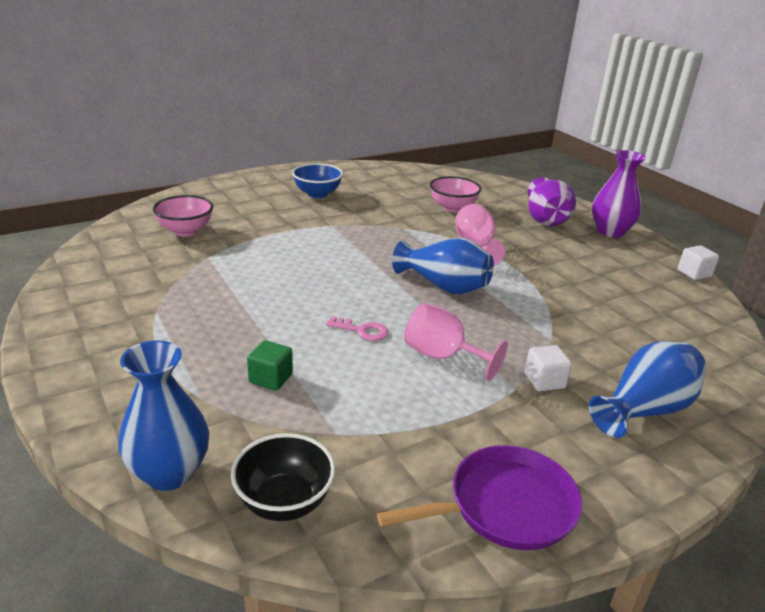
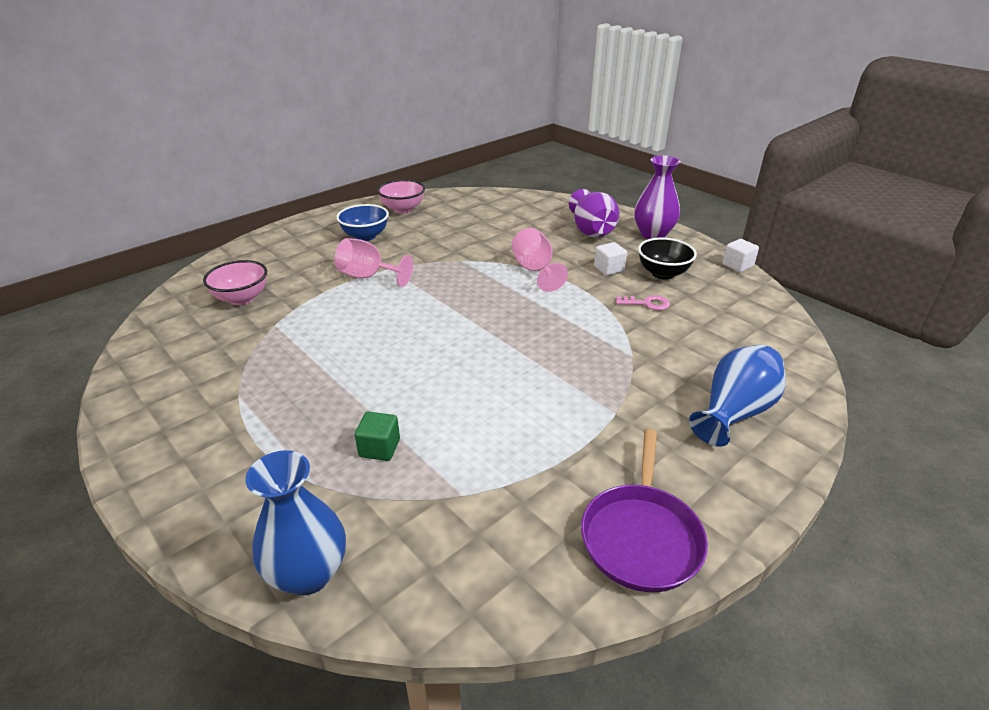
camera: 10 degrees left, 5 degrees up
black bowl [231,433,336,521] -> black bowl moved to [638,238,697,280]
pink key [326,316,388,341] -> pink key moved to [616,295,670,310]
purple pan [377,445,582,550] -> purple pan turned 135 degrees clockwise [581,429,708,592]
blue vase [392,238,494,294] -> none
pink goblet [404,303,508,381] -> pink goblet moved to [335,238,413,287]
pink bowl [430,176,481,212] -> pink bowl moved to [377,180,425,213]
white cube [525,345,572,391] -> white cube moved to [594,242,627,276]

